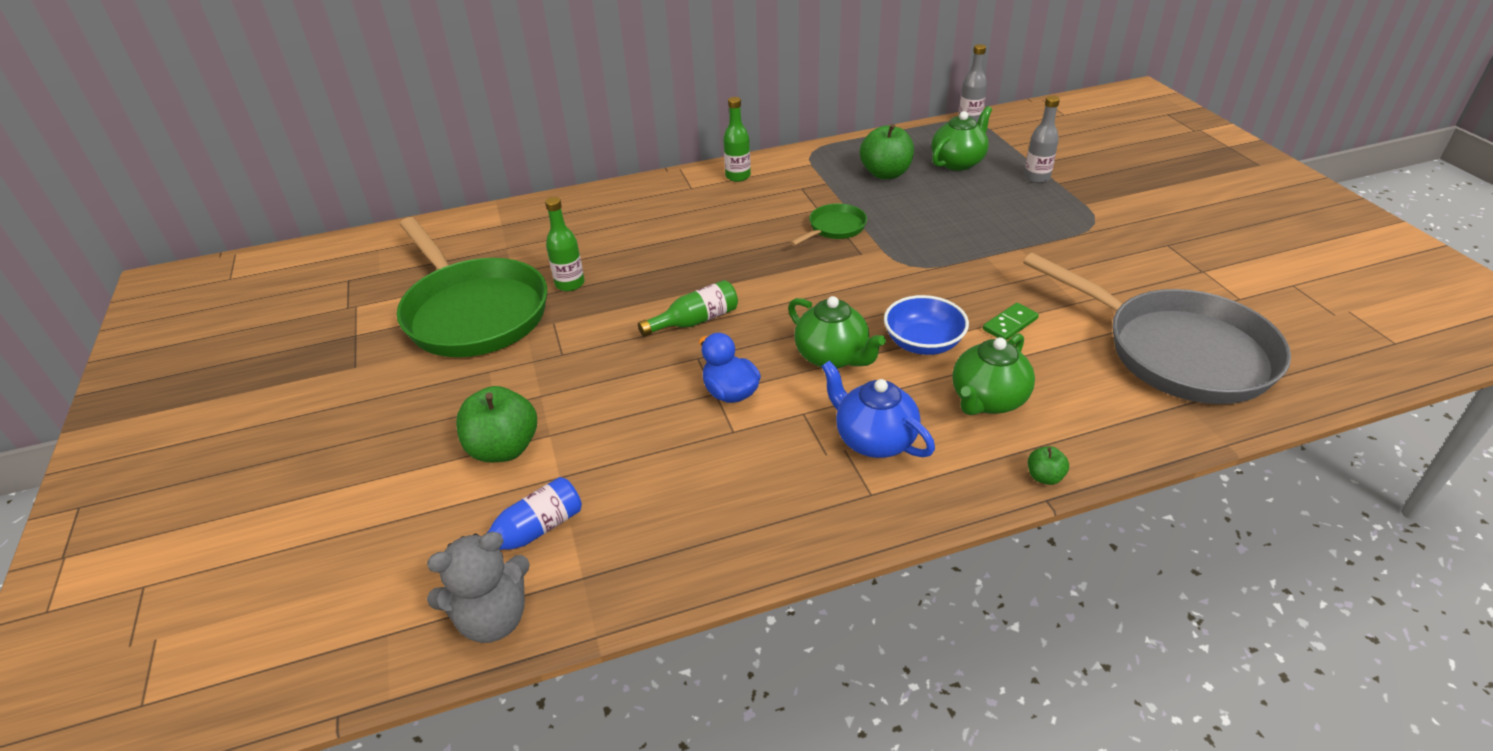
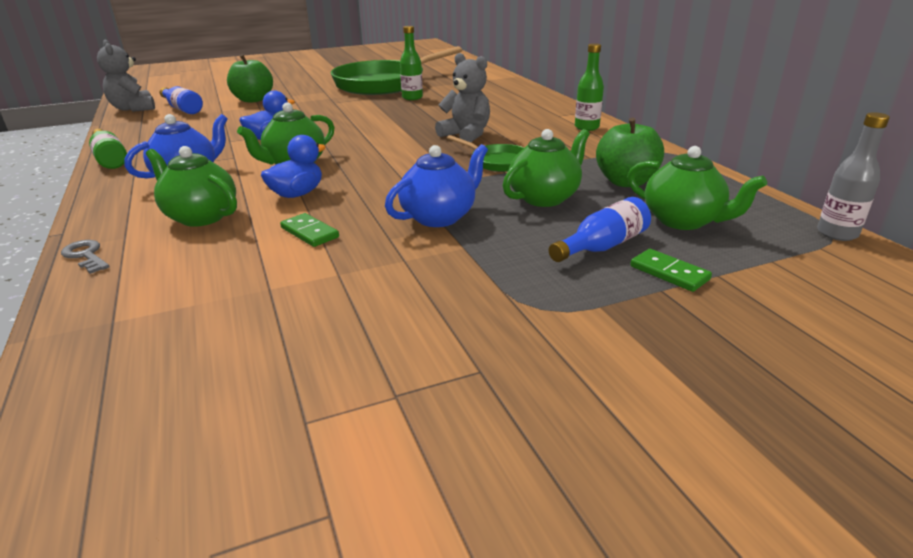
camera: 85 degrees right, 10 degrees down
green bottle [638,280,738,337] -> green bottle moved to [89,128,127,169]
blue bowl [884,295,969,355] -> blue duck [261,135,326,198]
grey pan [1023,253,1291,404] -> none
grey bottle [1024,96,1060,183] -> green domino [630,249,712,292]
green apple [1028,446,1069,485] -> none
none -> grey key [61,240,110,274]
none -> blue teapot [385,144,488,227]
none -> grey teddy bear [435,53,490,142]
none -> green teapot [503,129,590,207]
none -> blue bottle [549,197,651,262]

